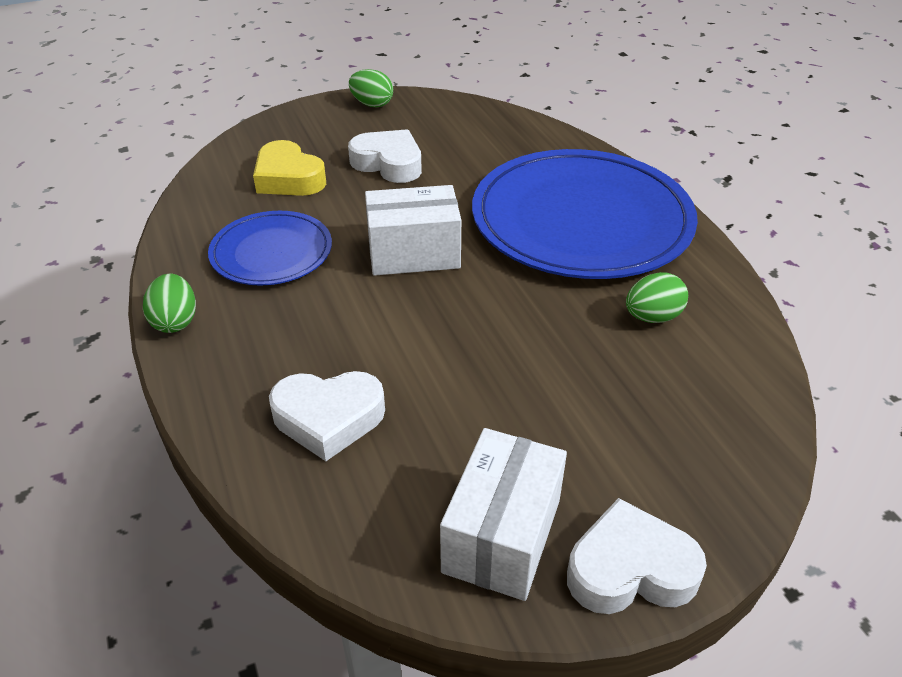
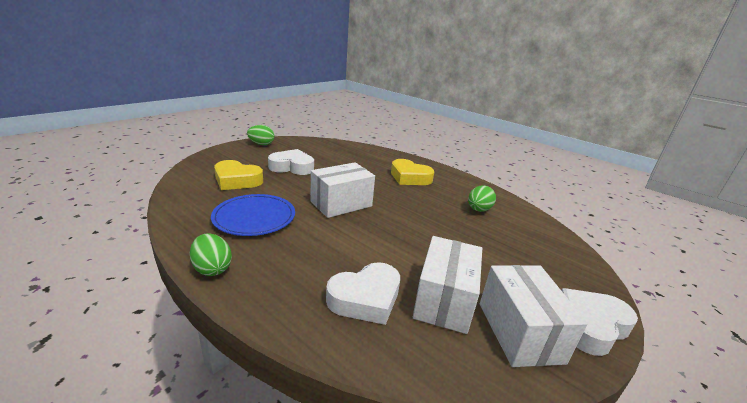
camera: 30 degrees left, 15 degrees down
blue plate [472,149,698,279] -> yellow heart [391,159,434,185]
none -> white box [413,236,482,334]

